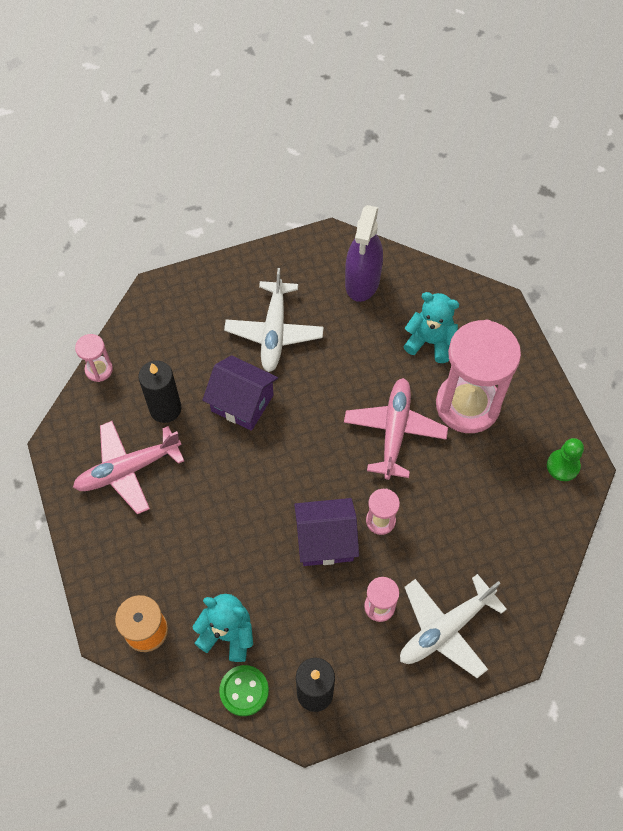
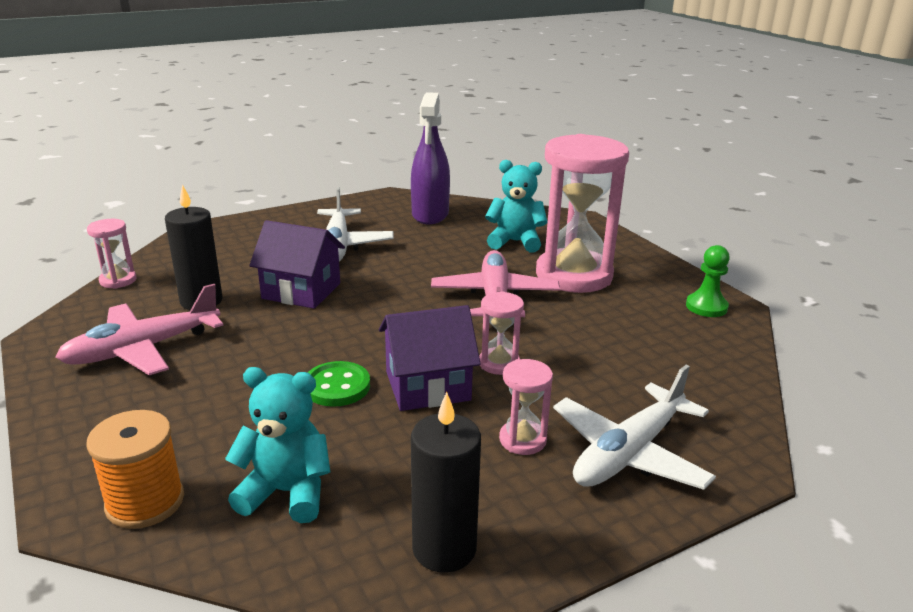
camera: 10 degrees left, 35 degrees down
green button [219,665,269,716] -> green button moved to [308,361,370,407]

